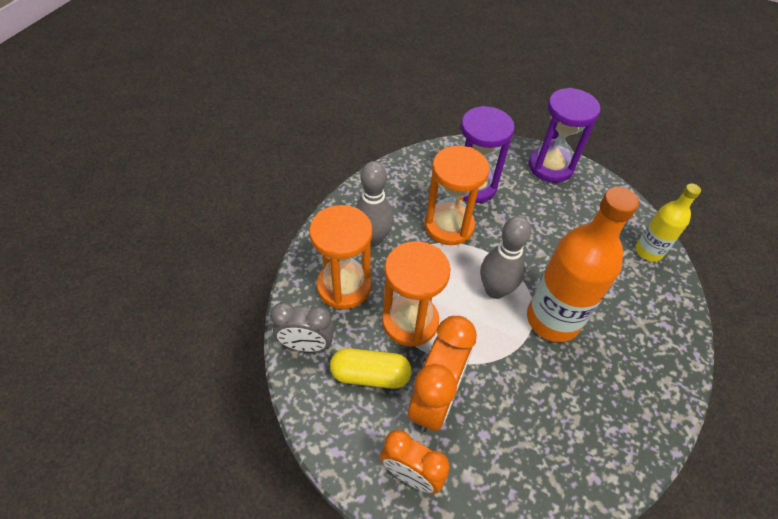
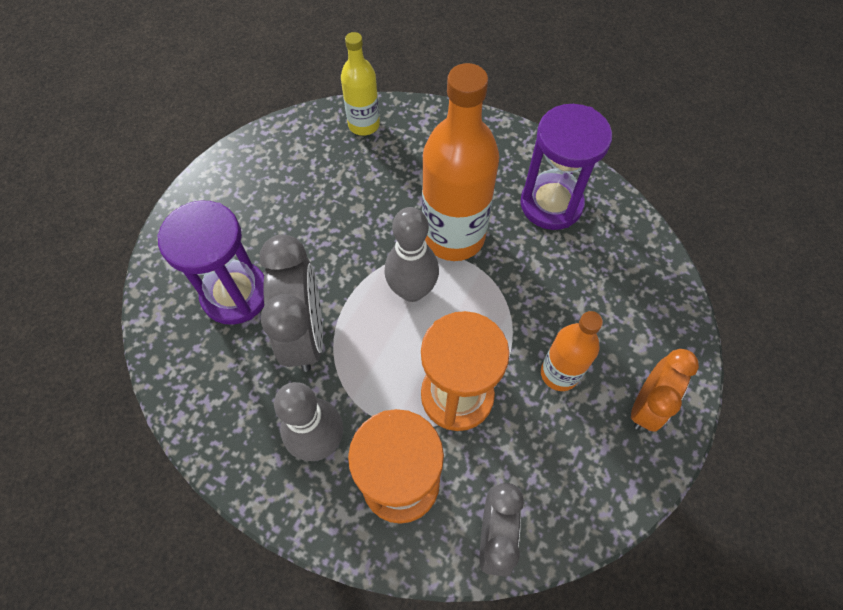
camera: 85 degrees left, 10 degrees up
yellow capsule [330,348,412,389] -> none
orange clock [408,316,477,432] -> orange bottle [541,311,603,391]
orange hourglass [424,146,489,245] -> grey clock [260,234,323,372]
purple hourglass [529,88,600,183] -> purple hourglass moved to [520,104,612,230]

